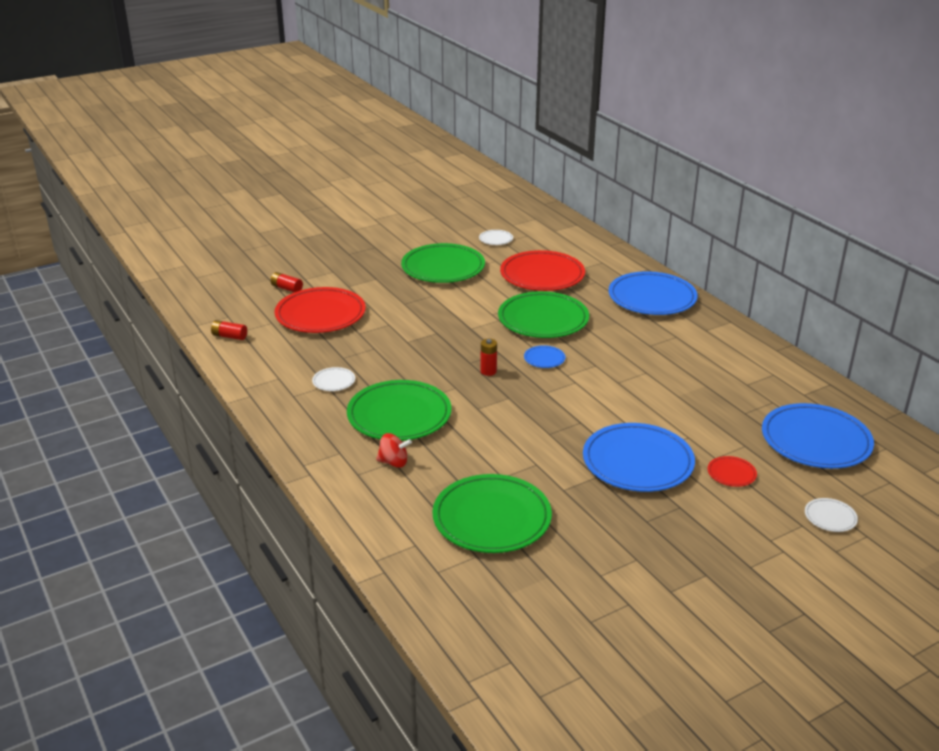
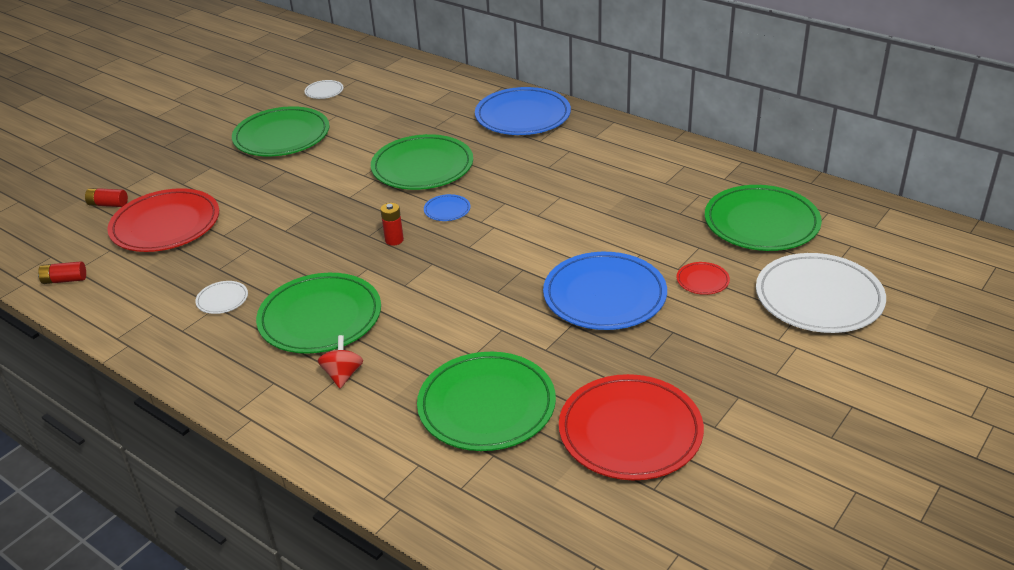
camera: 20 degrees left, 5 degrees up
red spinning top [376,433,412,468] -> red spinning top turned 75 degrees counterclockwise [318,335,363,388]
red plate [500,250,585,291] -> red plate moved to [559,374,704,480]
blue plate [762,403,874,469] -> green plate [704,185,822,251]
white plate [805,498,858,532] -> white plate [756,253,886,333], size x2.32

